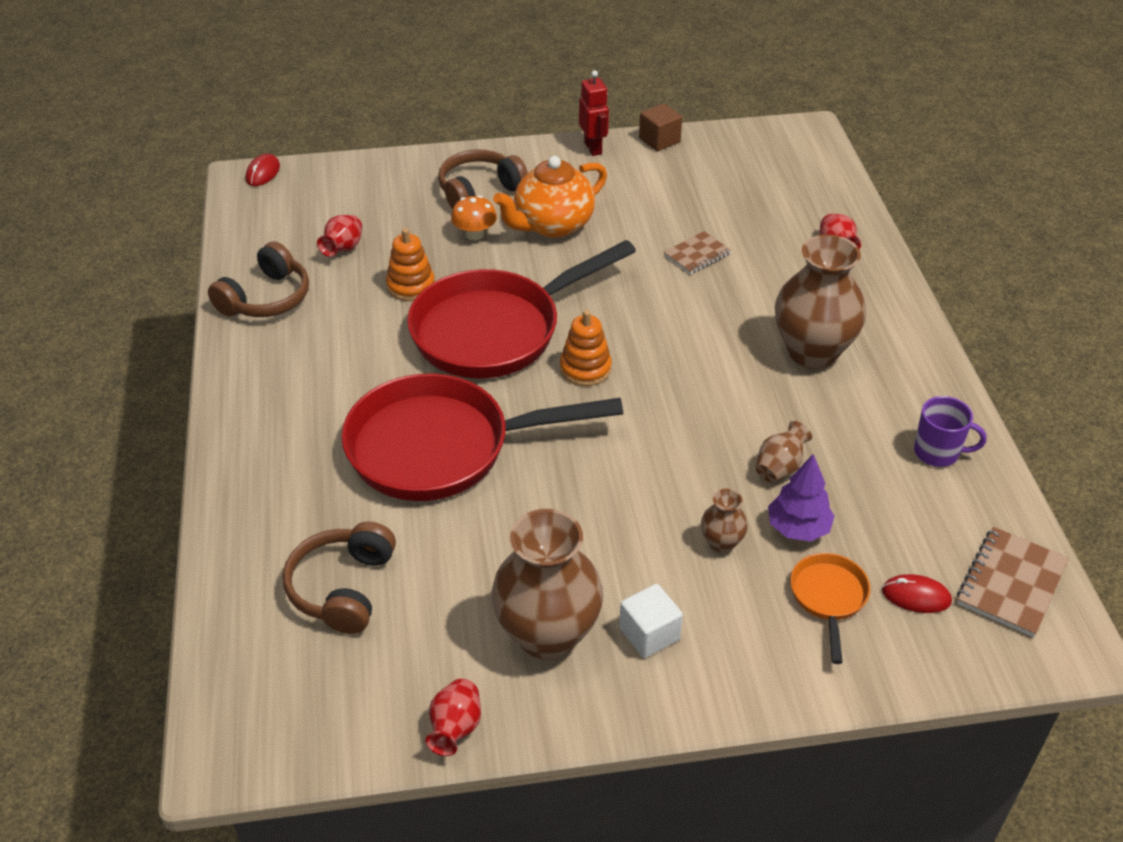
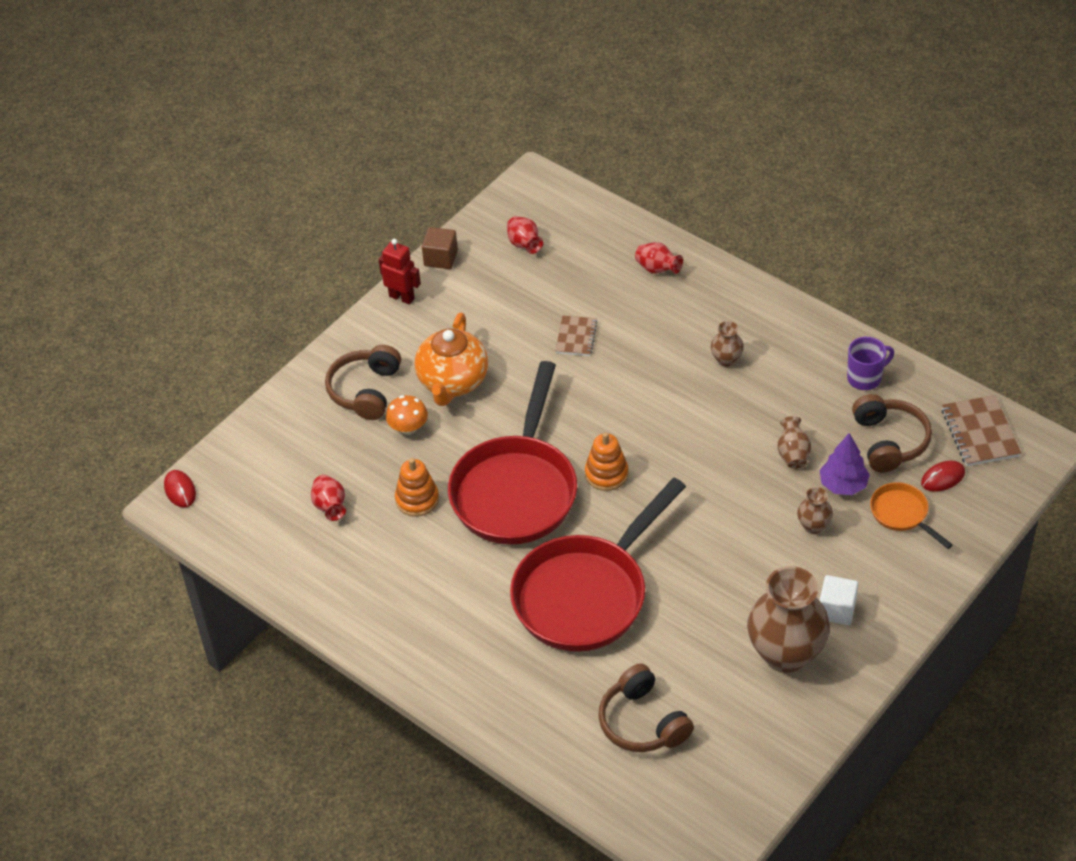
camera: 40 degrees left, 5 degrees up
brown headphones [208,242,309,317] -> brown headphones moved to [852,394,932,473]
red vase [425,679,481,756] -> red vase moved to [507,216,543,254]
brown vase [775,235,866,369] -> brown vase [711,321,744,367], size x0.45

